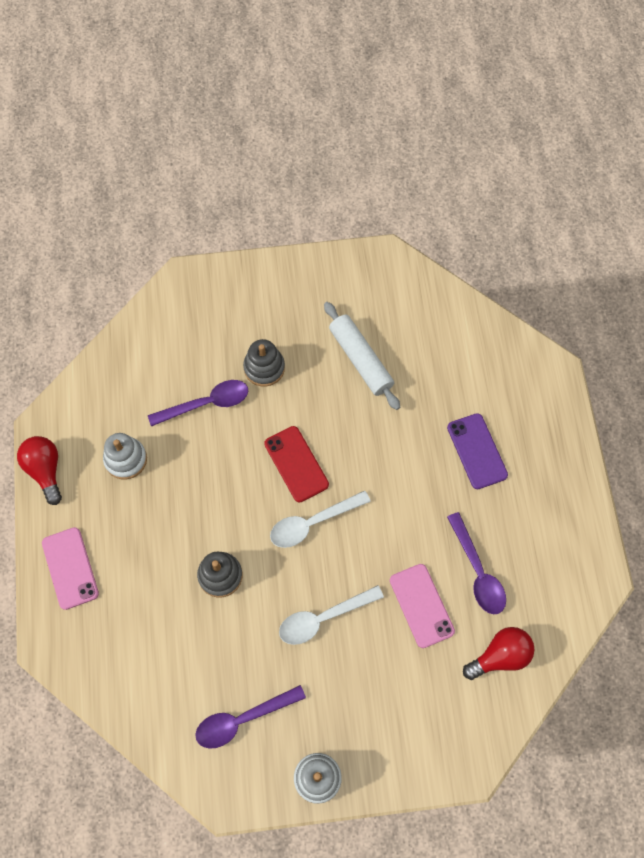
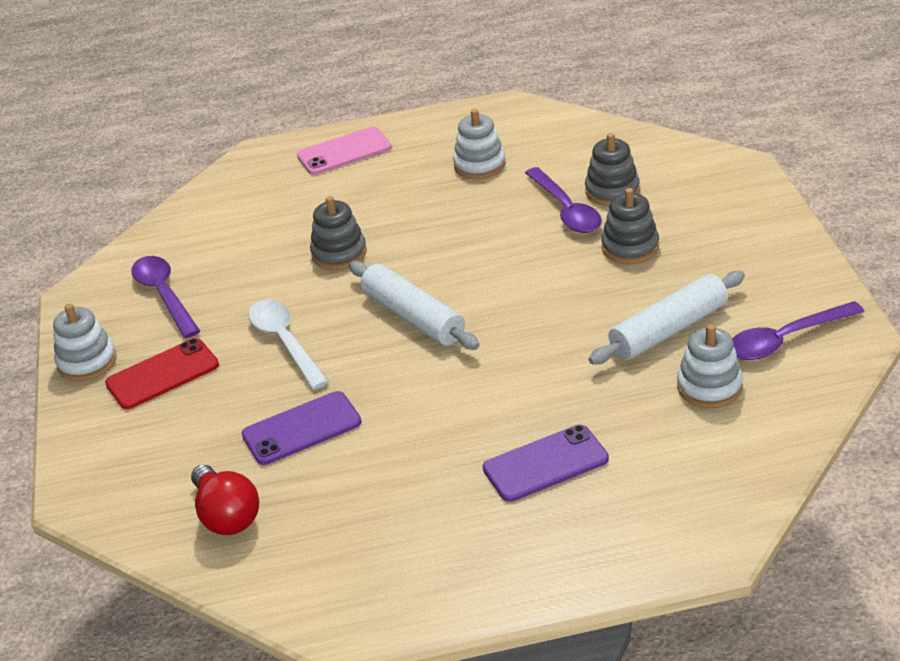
camera: 90 degrees right, 30 degrees down
red light bulb [17,436,62,505] -> none
red phone [264,426,329,502] -> red phone moved to [105,338,219,409]
white spoon [270,490,371,548] -> white rolling pin [349,261,479,350]
pink phone [390,564,455,648] -> purple phone [242,391,362,465]
purple spoon [447,512,506,614] -> purple spoon moved to [732,301,864,360]
none -> grey stacking toy [585,133,640,206]
none -> white stacking toy [677,324,743,408]

